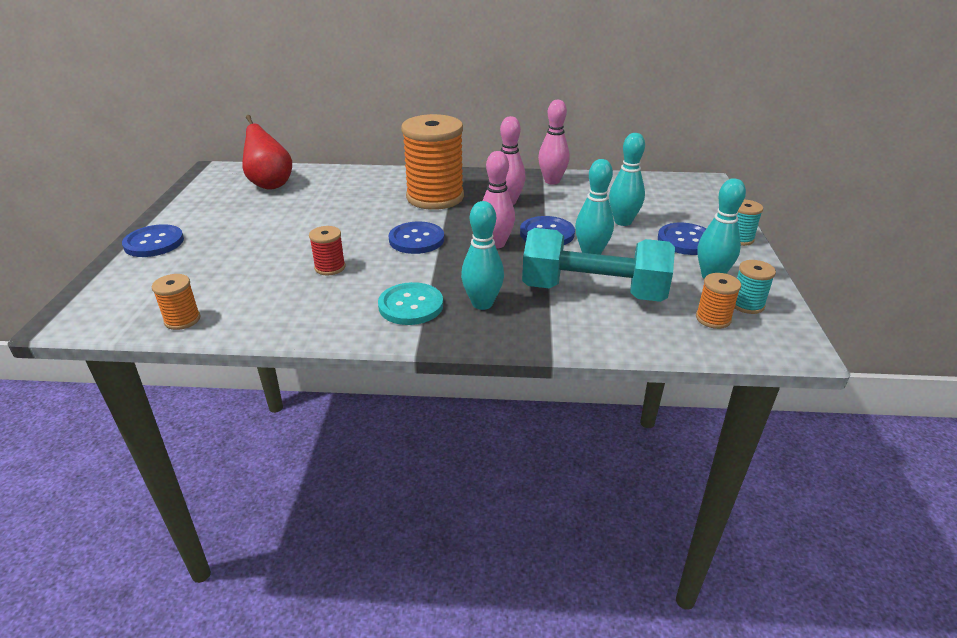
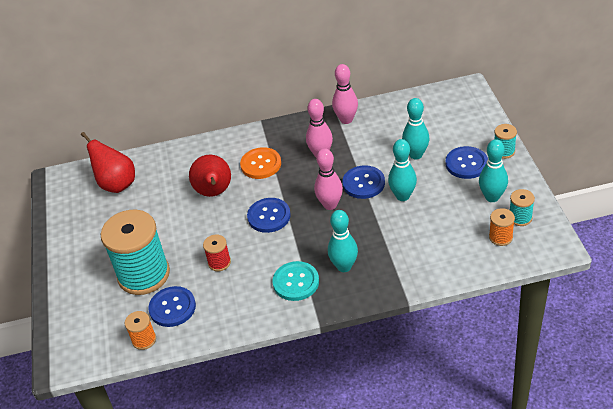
camera: 10 degrees left, 10 degrees up
blue button [122,224,184,257] -> blue button moved to [148,286,196,327]
orange spool [401,114,464,210] -> orange button [240,147,281,179]
turquoise dumbbell [522,228,675,302] -> none
none -> turquoise spool [101,210,170,295]
none -> red pear [189,155,231,197]

